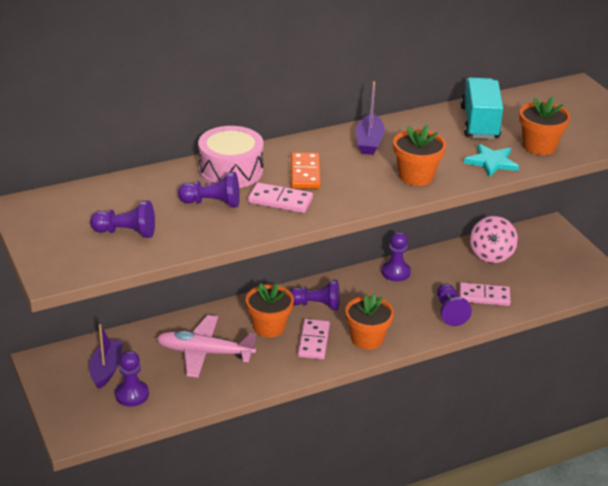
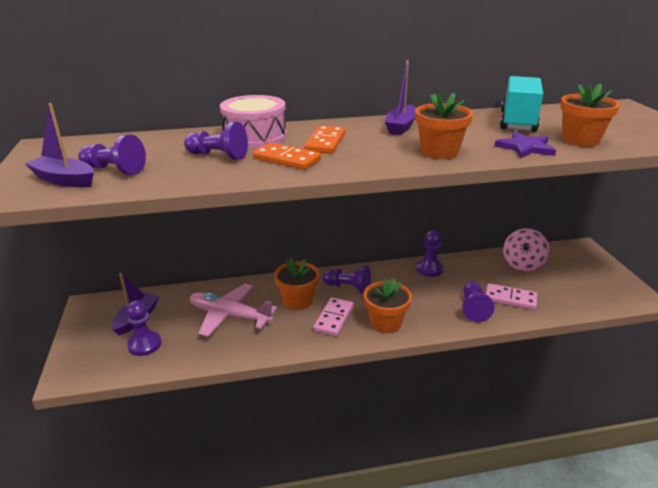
camera: 15 degrees right, 5 degrees down
pink domino [248,182,313,213] -> orange domino [253,142,321,170]
turquoise star [464,144,519,177] -> purple star [494,131,556,158]
none -> purple boat [24,103,94,187]

